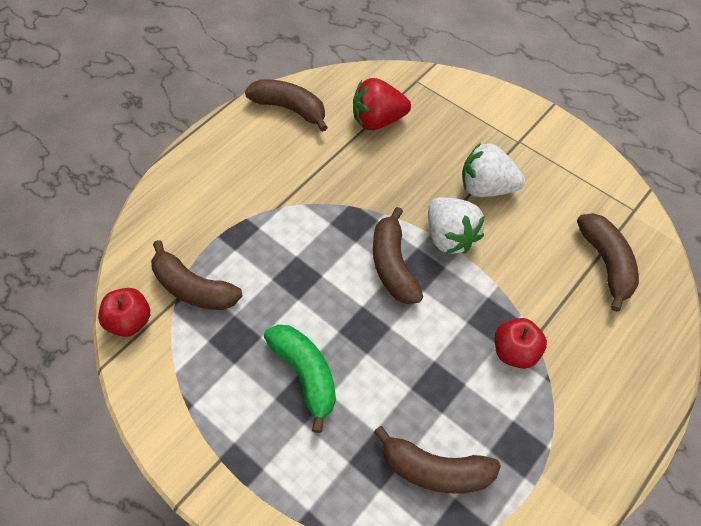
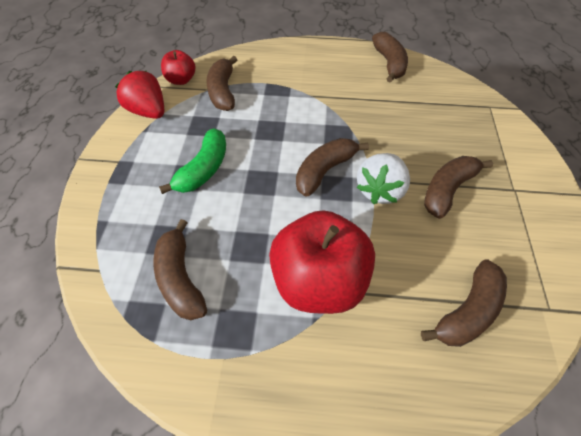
camera: 55 degrees right, 5 degrees down
red strawberry [353,78,411,130] -> red strawberry moved to [115,71,164,119]
white strawberry [462,143,525,197] -> brown banana [424,156,493,219]
red apple [495,318,547,369] -> red apple [269,210,375,314], size x2.01

